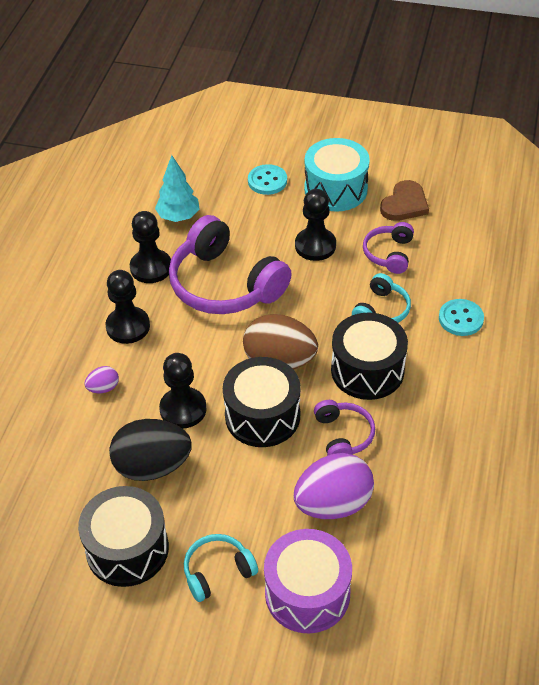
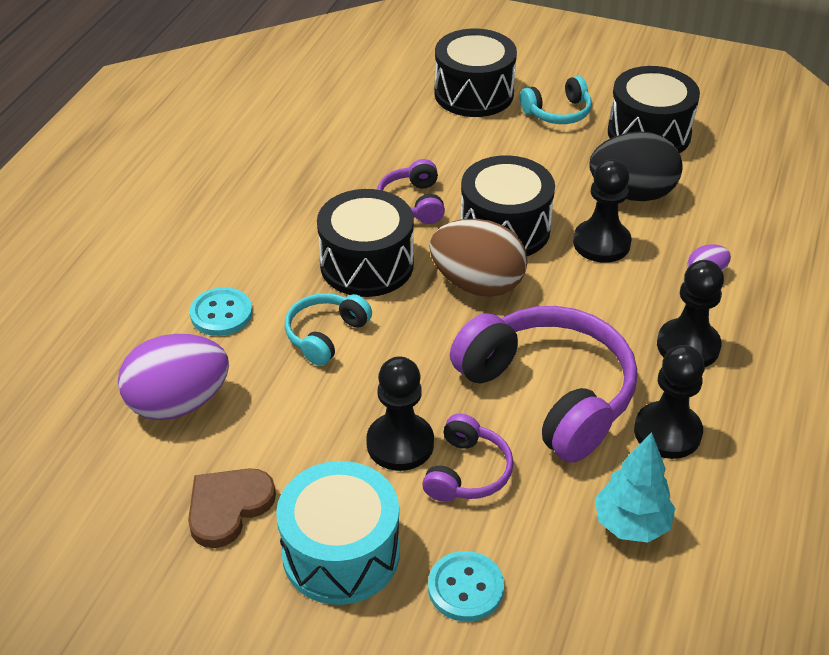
camera: 175 degrees left, 5 degrees down
purple drum [264,529,352,634] -> black drum [435,29,517,117]
purple egg [294,453,374,519] -> purple egg moved to [118,334,229,420]
purple headphones [363,222,414,274] -> purple headphones moved to [422,414,514,502]

